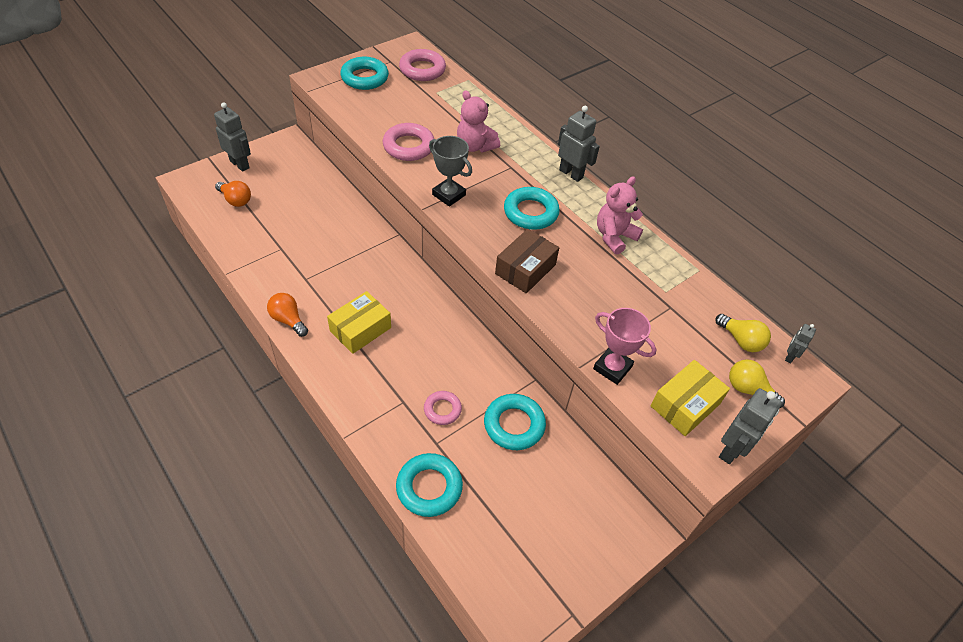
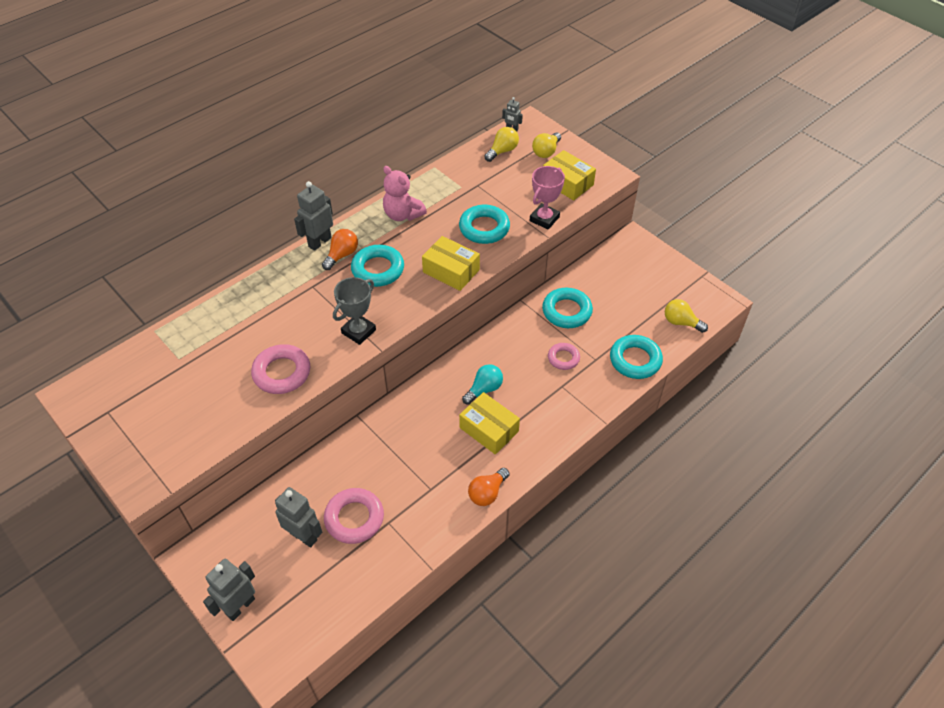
camera: 90 degrees left, 0 degrees up
orange light bulb [215,181,251,207] -> orange light bulb moved to [322,229,358,270]
turquoise ring [340,57,389,90] -> turquoise ring moved to [459,205,510,244]
pink ring [399,49,446,81] -> pink ring moved to [324,488,384,544]
pink teddy bear [457,90,500,152] -> none
brown box [495,229,559,293] -> yellow box [422,236,480,291]
grey robot [719,388,782,464] -> grey robot moved to [275,487,322,548]
none -> turquoise light bulb [462,364,503,405]
none -> yellow light bulb [665,299,708,333]

